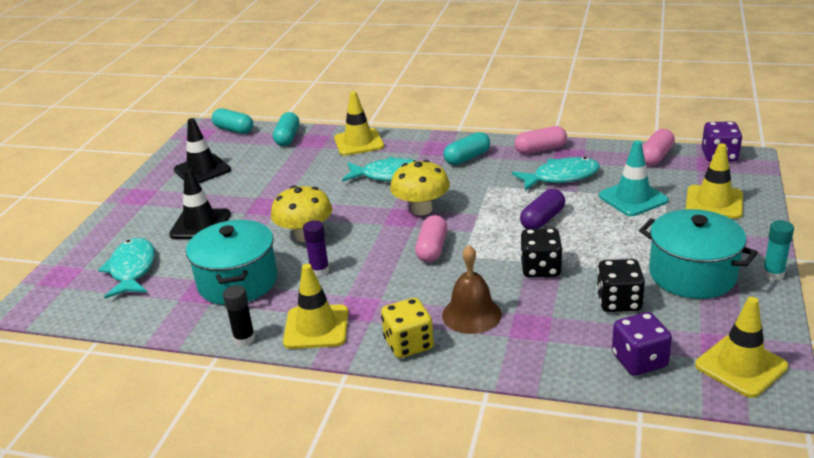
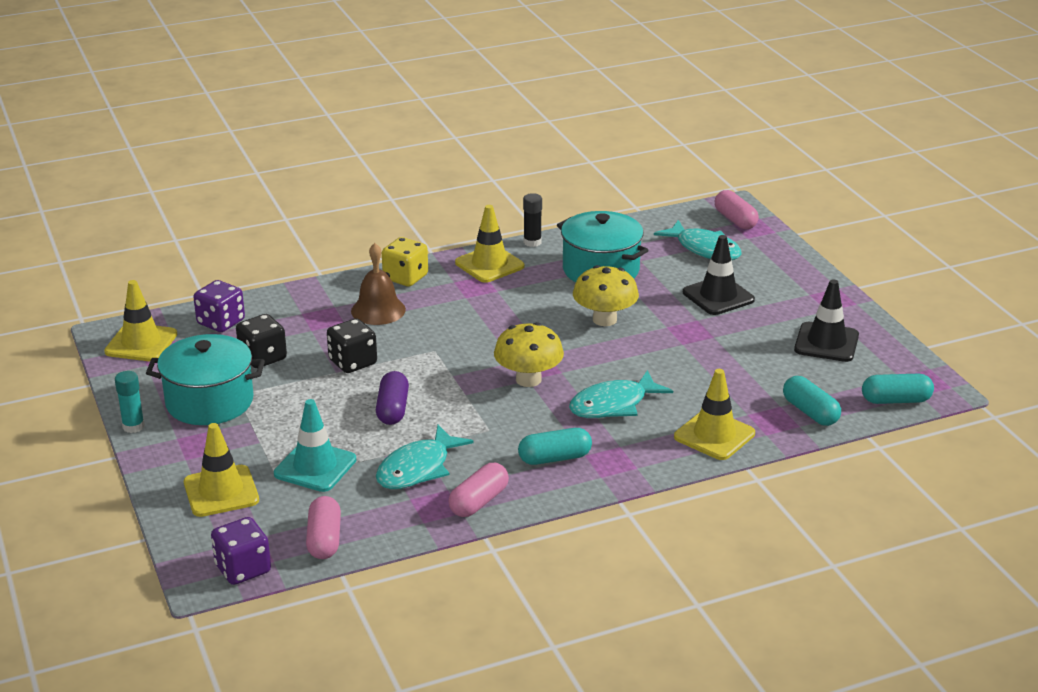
camera: 140 degrees right, 0 degrees up
purple glue stick [303,220,329,277] -> none
pink capsule [415,215,447,262] -> pink capsule moved to [715,190,759,229]
turquoise capsule [443,132,490,165] -> turquoise capsule turned 60 degrees clockwise [518,428,592,465]

